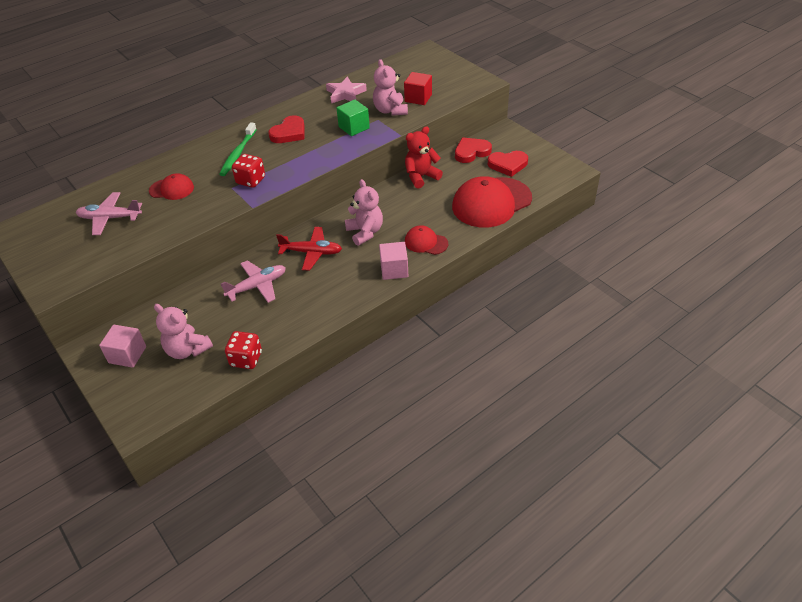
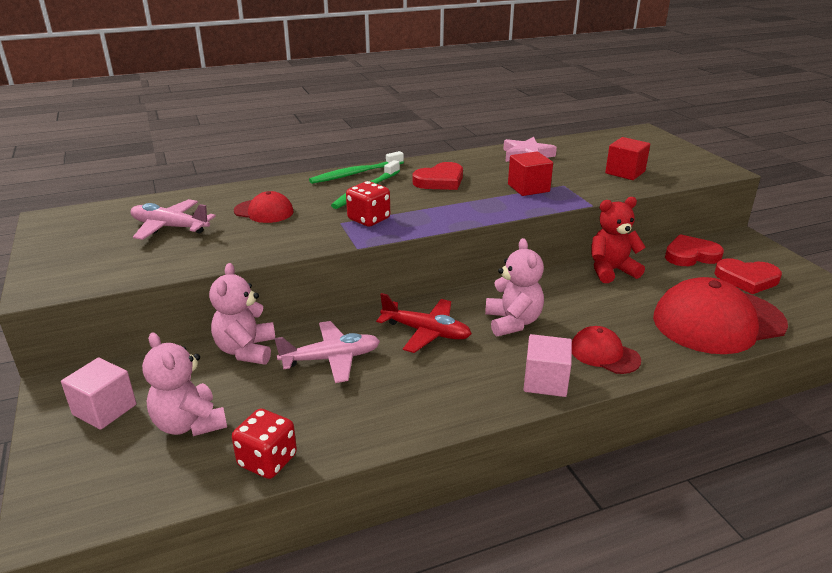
camera: 15 degrees right, 15 degrees down
green cube [337,99,370,136] -> red cube [508,151,553,196]
pink teddy bear [373,59,408,116] -> pink teddy bear moved to [209,263,275,364]
none -> green toothbrush [309,151,404,184]

